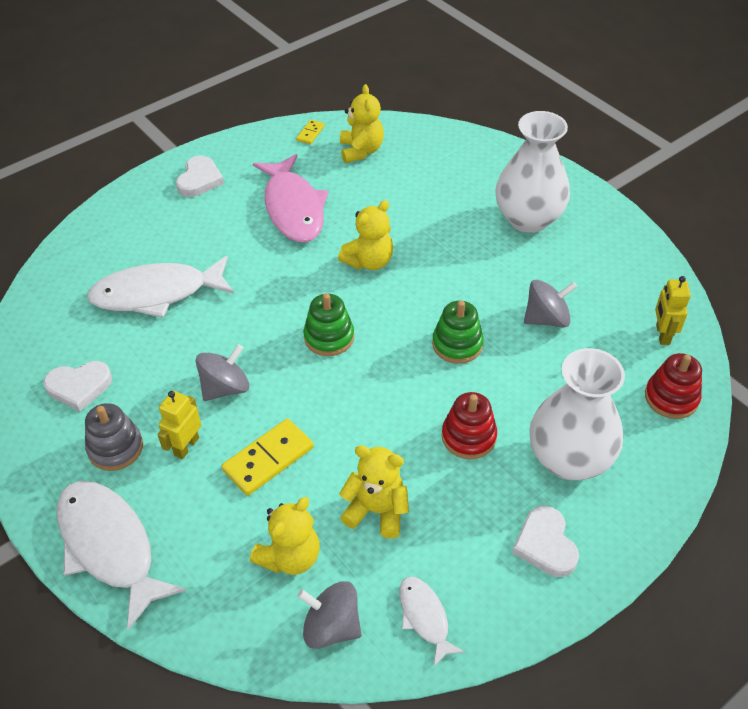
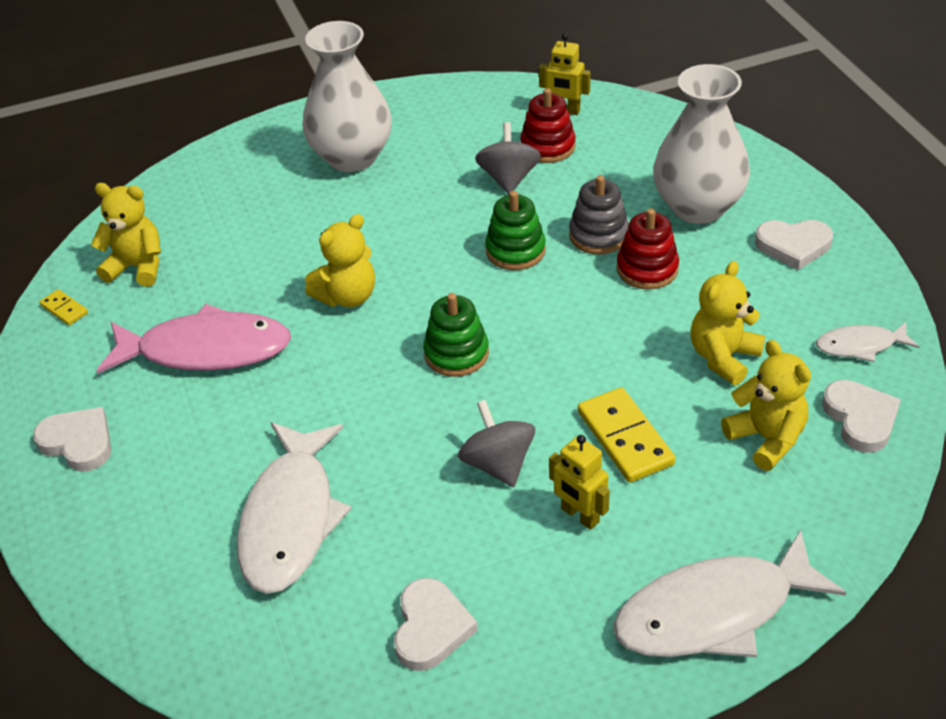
camera: 70 degrees left, 5 degrees down
grey stacking toy [85,403,143,471] -> grey stacking toy moved to [569,175,629,254]
grey spinning top [297,581,362,649] -> white heart [822,380,901,453]
yellow teddy bear [338,200,393,270] -> yellow teddy bear turned 75 degrees clockwise [305,214,375,307]
red stacking toy [645,353,702,419] -> red stacking toy moved to [520,88,576,163]

